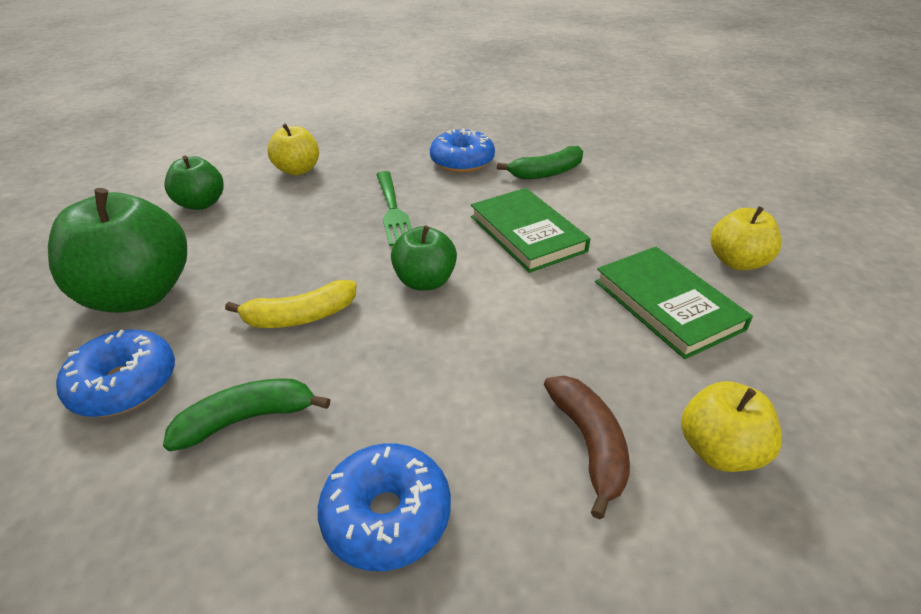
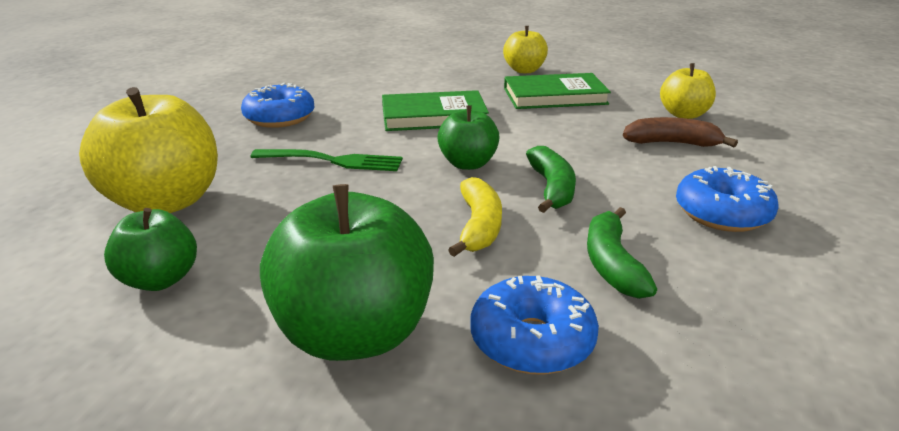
camera: 70 degrees left, 10 degrees down
yellow apple [268,123,319,175] -> yellow apple [79,87,218,213], size x1.79
green banana [497,146,583,179] -> green banana moved to [526,146,576,213]

